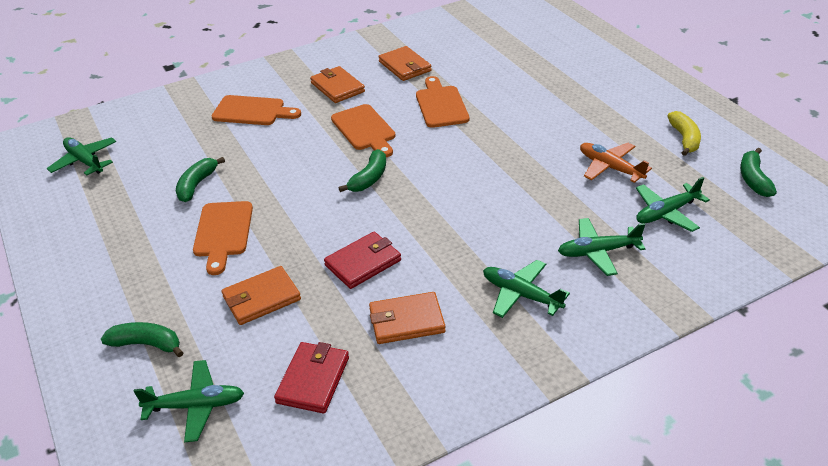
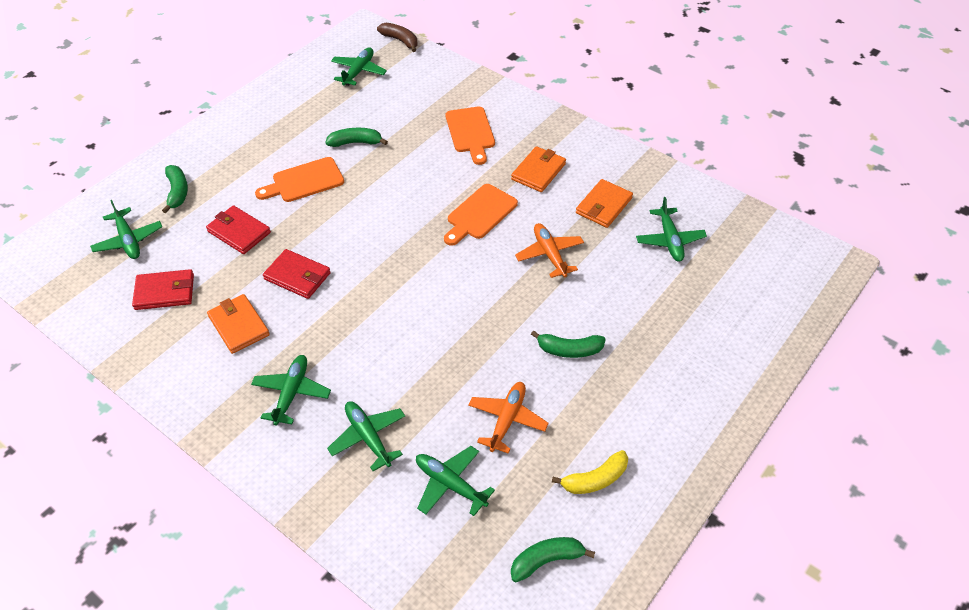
camera: 65 degrees right, 10 degrees up
orange wallet [222,266,301,325] -> red wallet [206,205,271,254]
green banana [339,149,386,192] -> green banana moved to [531,331,606,358]
orange cutting board [416,76,469,128] -> orange plane [515,223,584,278]
none -> brown banana [377,23,417,52]
none -> green plane [636,197,707,262]

